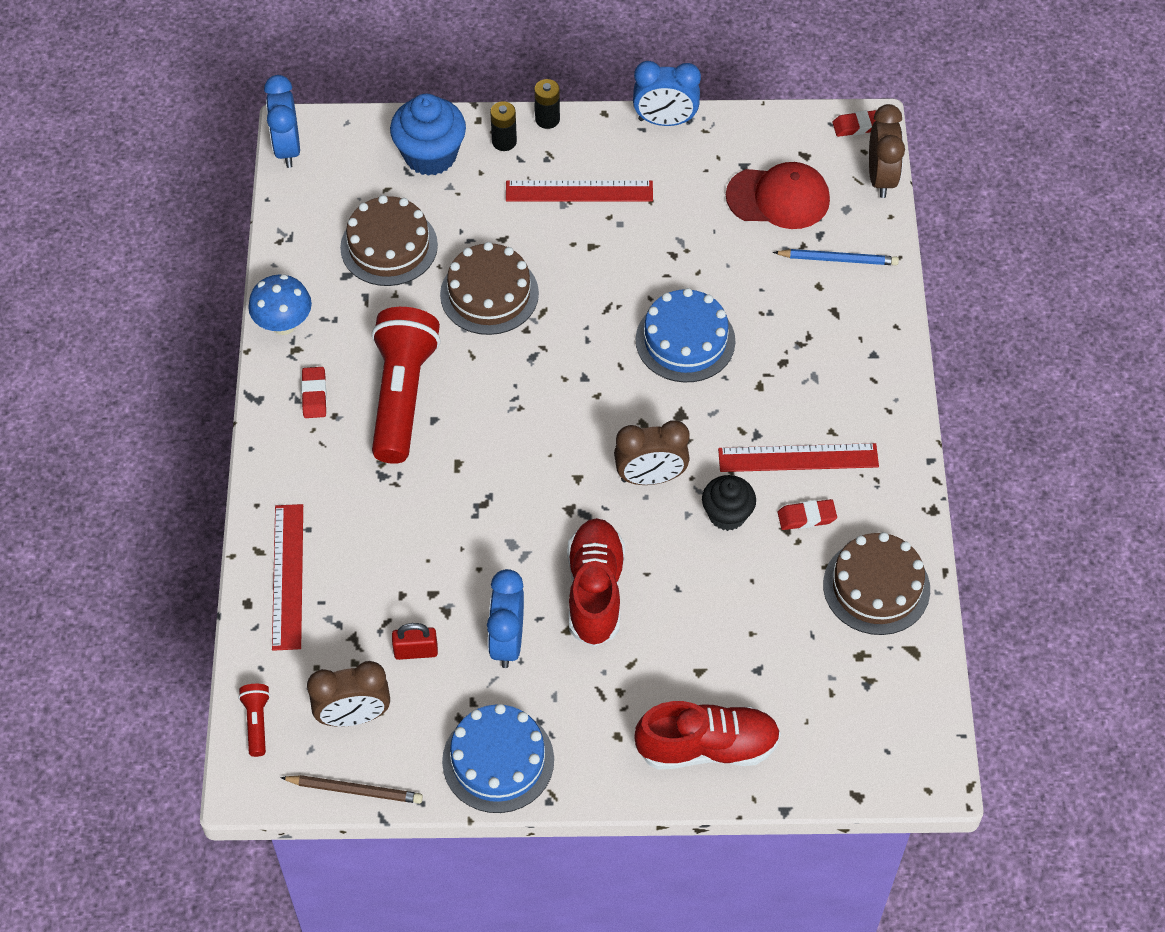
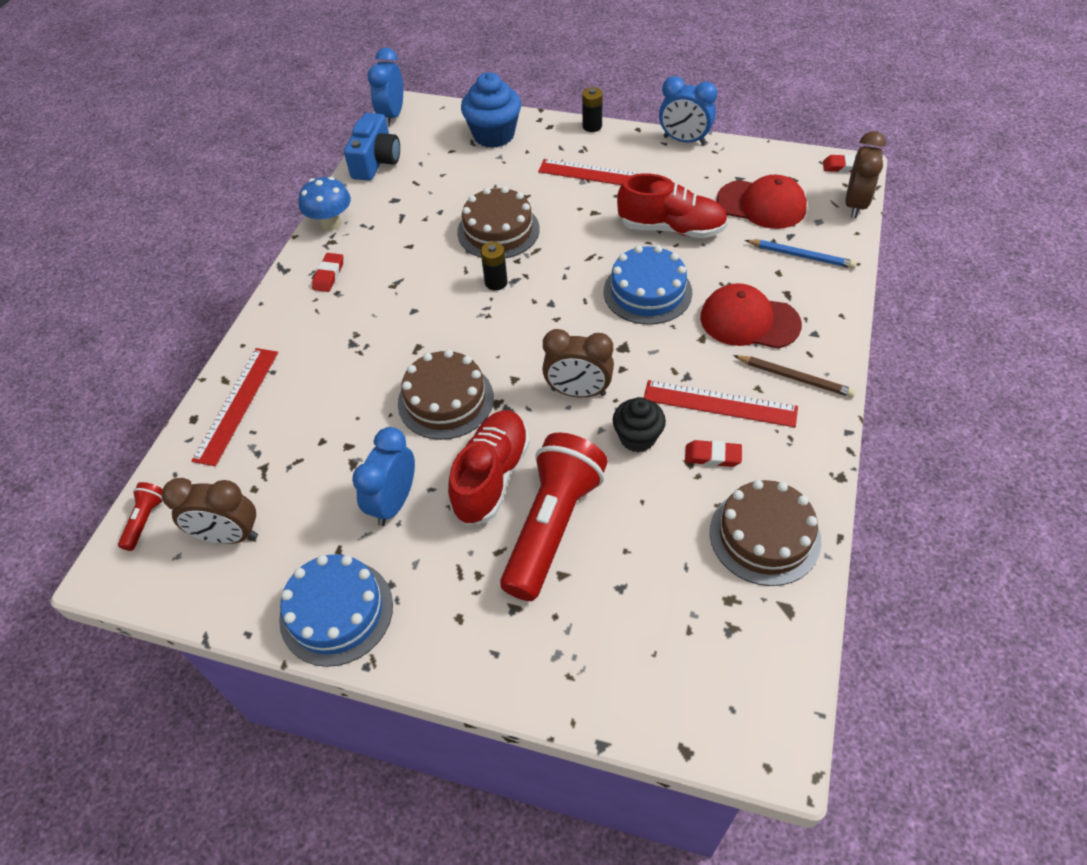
camera: 20 degrees right, 5 degrees down
brown pencil [280,775,423,804] -> brown pencil moved to [733,355,856,398]
brown cake [340,195,438,286] -> brown cake moved to [398,349,494,440]
red flashlight [372,307,440,464] -> red flashlight moved to [500,433,608,601]
red padlock [392,623,438,660] -> none
black battery [490,101,517,151] -> black battery moved to [481,242,508,291]
red shoe [634,701,781,770] -> red shoe moved to [617,173,728,238]
none -> blue camera [344,113,400,181]
none -> red cap [700,283,802,349]

